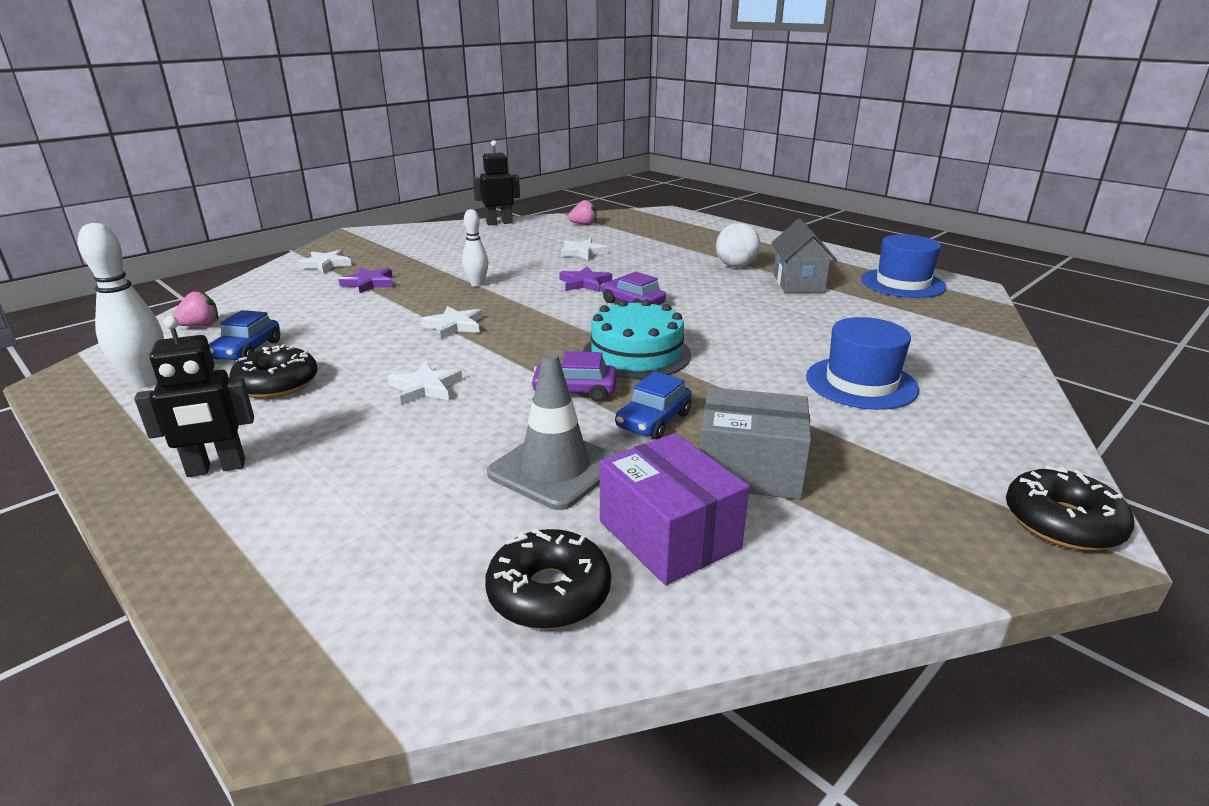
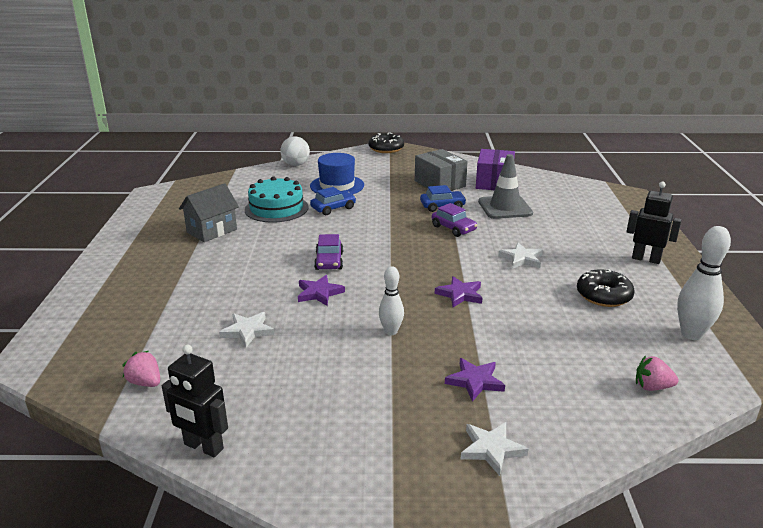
camera: 135 degrees left, 0 degrees up
blue car [209,310,280,360] -> blue car moved to [310,187,356,215]
white star [421,306,482,339] -> purple star [435,276,482,307]
black donut [485,529,611,630] -> none
turquoise cake [583,299,691,379] -> turquoise cake moved to [245,176,309,223]
white ball [716,223,760,268] -> white ball moved to [280,137,310,166]
blue hat [861,234,947,298] -> none

